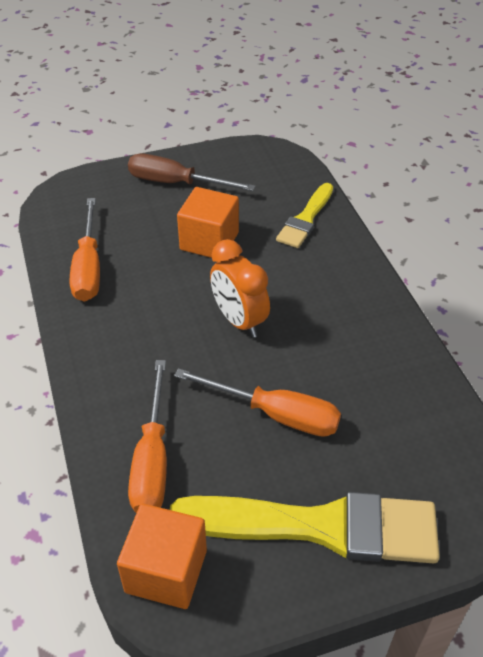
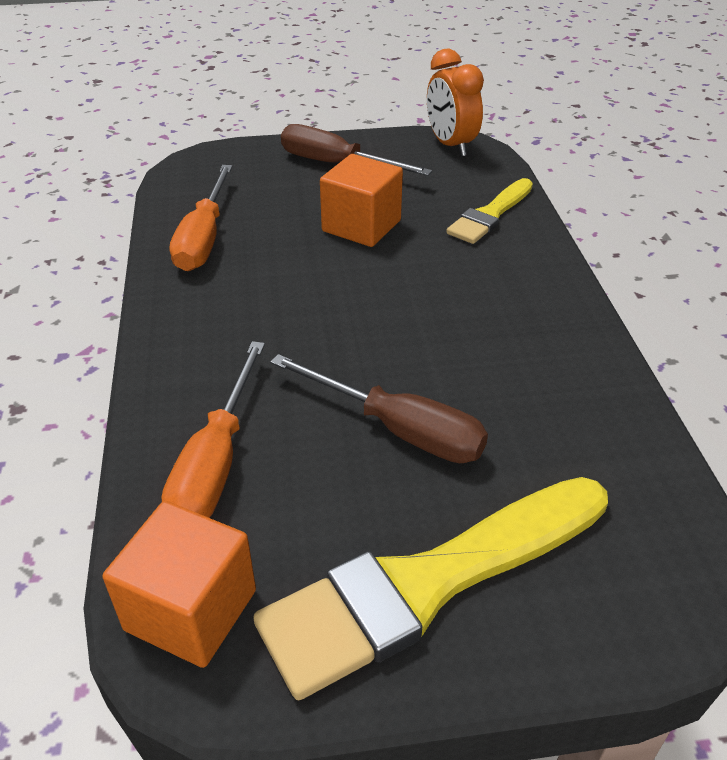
camera: 10 degrees right, 5 degrees down
yellow brush [170,492,440,563] -> yellow brush turned 135 degrees clockwise [253,477,608,700]
orange screwdriver [174,368,341,437] -> brown screwdriver [270,354,488,463]
orange clock [210,239,270,338] -> orange clock moved to [427,49,484,157]

